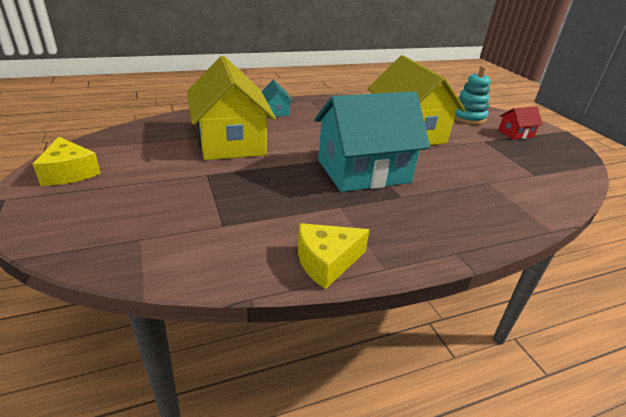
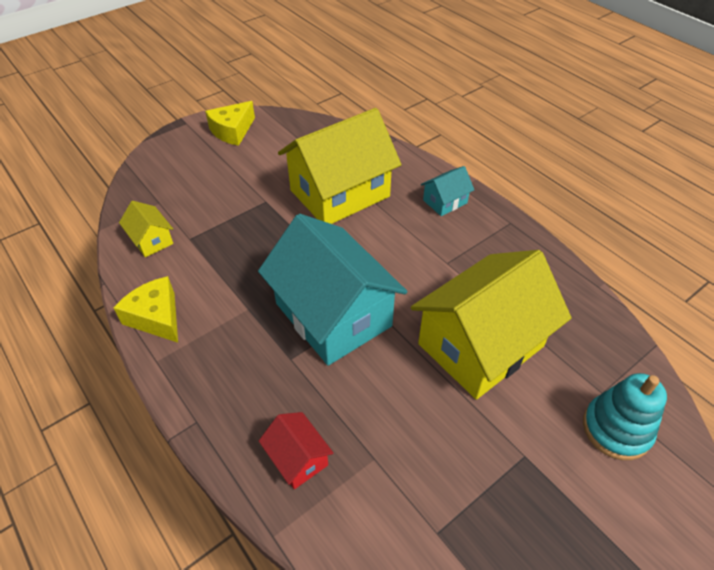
camera: 75 degrees right, 15 degrees up
red house [498,106,543,140] -> red house moved to [259,412,333,489]
none -> yellow house [119,201,173,257]

